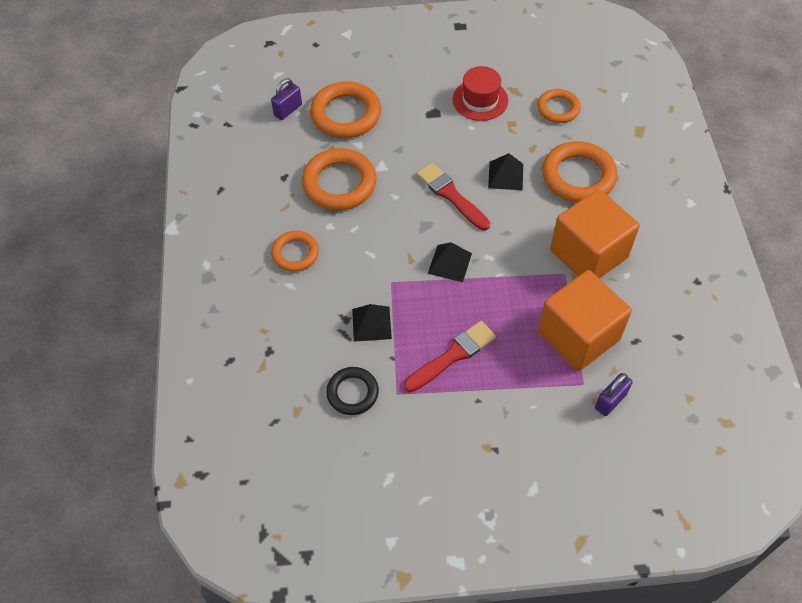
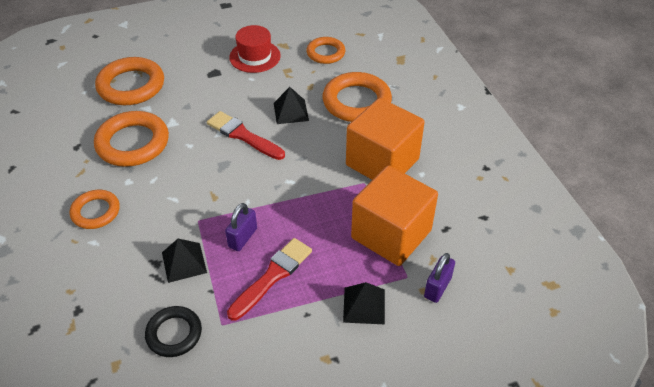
camera: 15 degrees left, 10 degrees down
purple padlock [271,78,302,120] -> purple padlock moved to [225,203,257,251]
black pyramid [428,242,472,282] -> black pyramid moved to [343,282,385,324]

